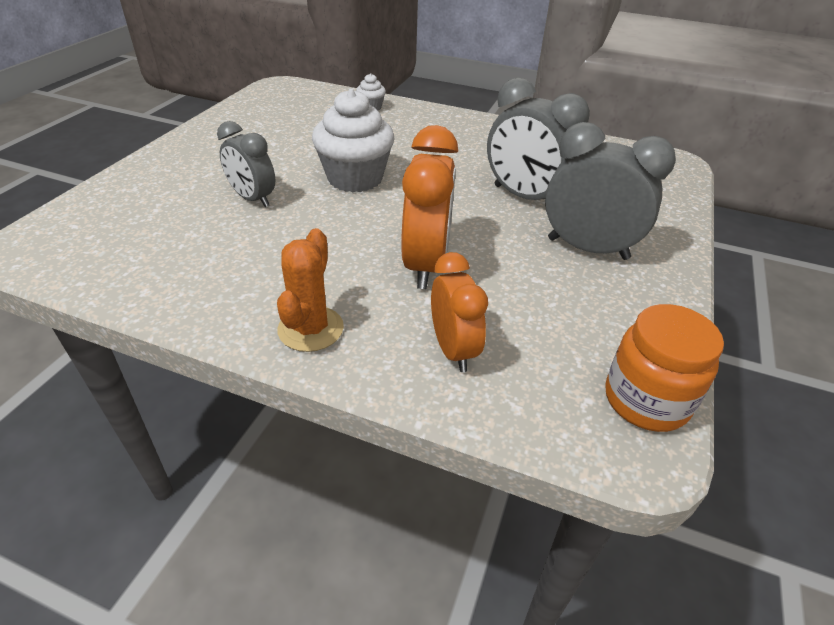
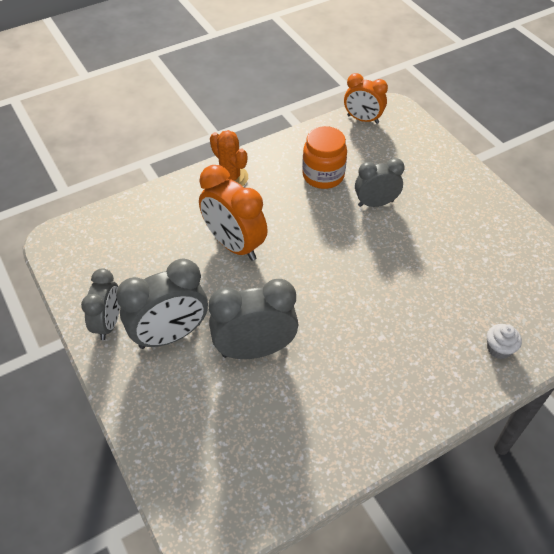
camera: 130 degrees right, 10 degrees up
white cupcake [312,88,394,192] -> none
orange clock [431,252,488,372] -> orange clock moved to [344,73,388,124]
orange jar [605,304,724,432] -> orange jar moved to [302,126,347,189]
none -> grey clock [81,268,120,340]

